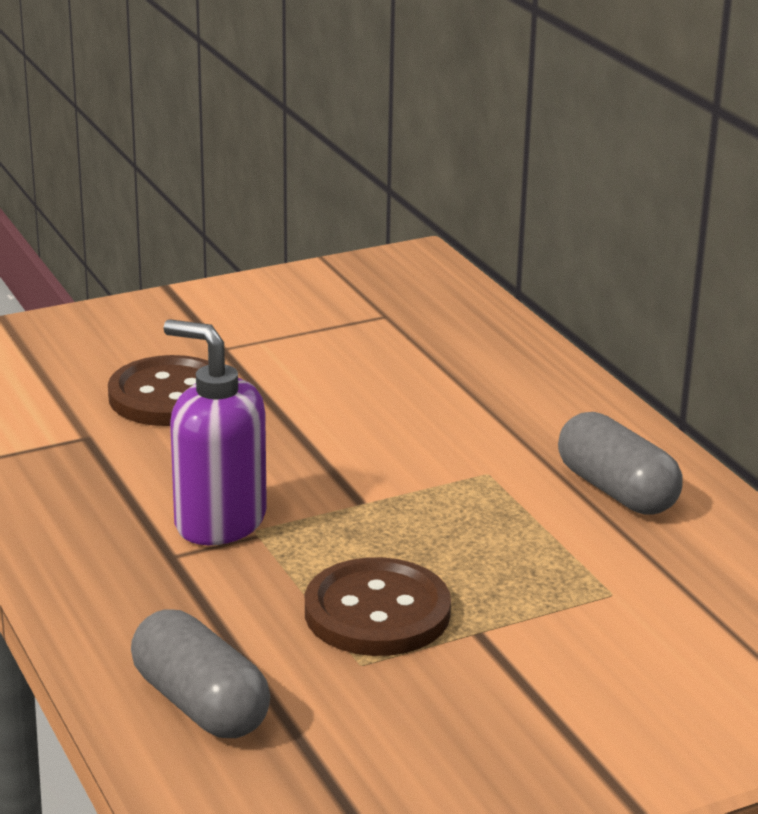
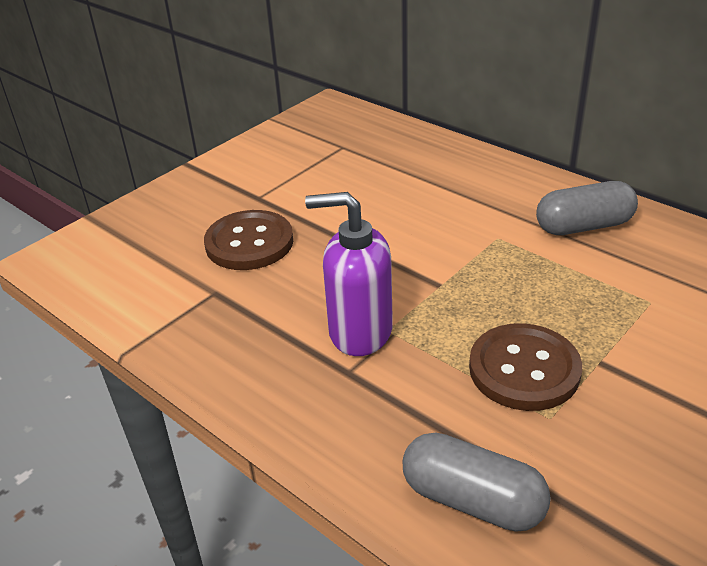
camera: 20 degrees left, 10 degrees up
grey capsule [558,412,683,515] -> grey capsule turned 45 degrees counterclockwise [536,181,638,235]

